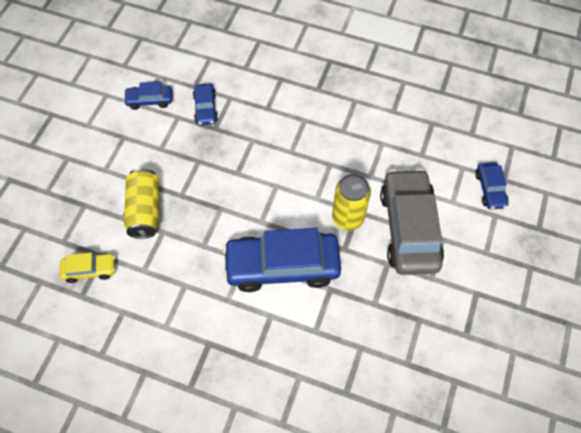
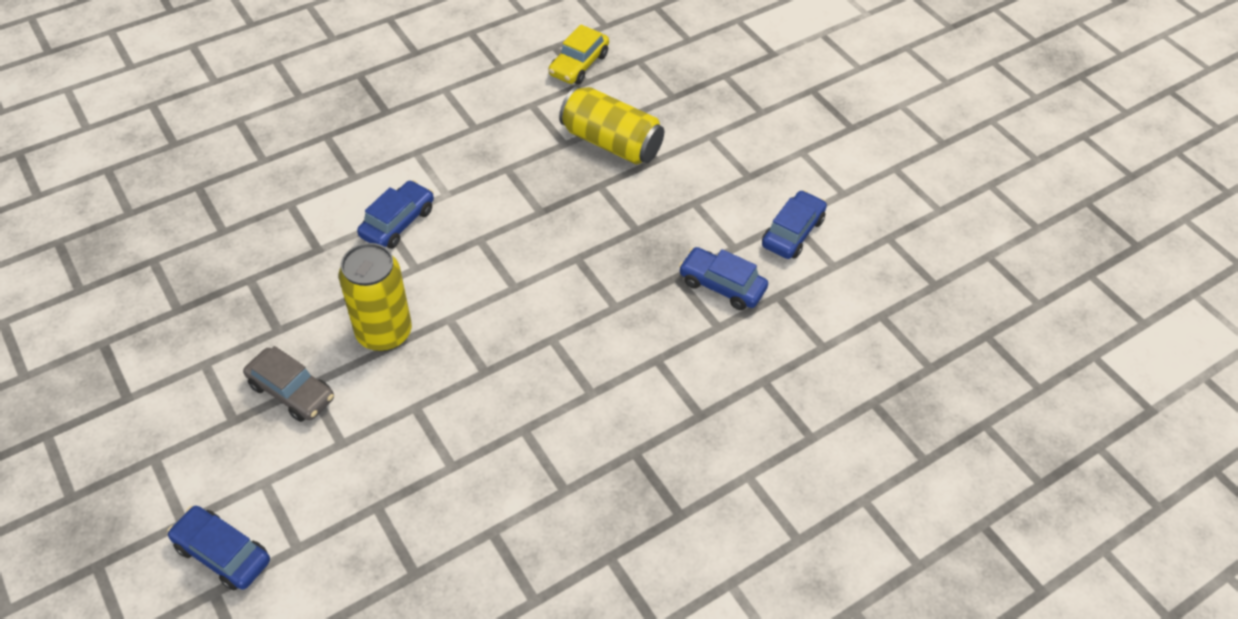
camera: 125 degrees right, 10 degrees down
blue car [223,228,341,292] -> blue car [357,180,434,249], size x0.48
grey car [380,168,444,275] -> grey car [243,346,334,422], size x0.48

